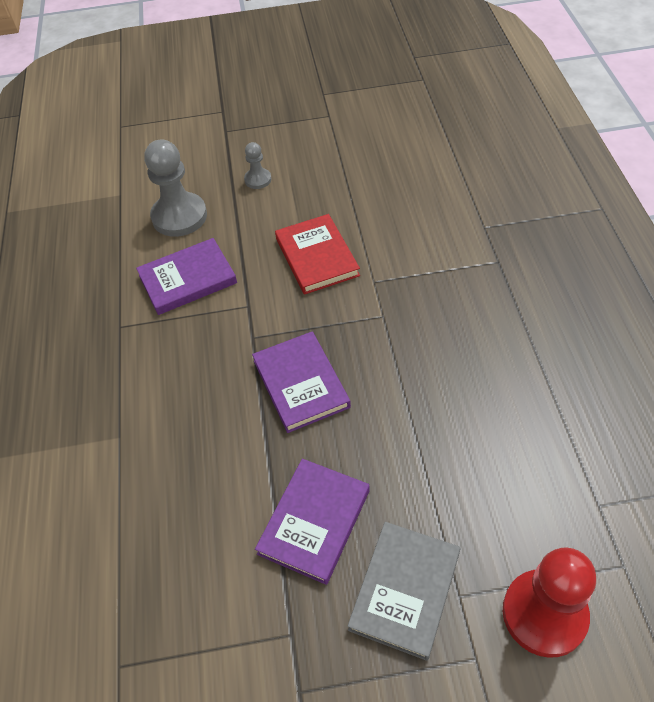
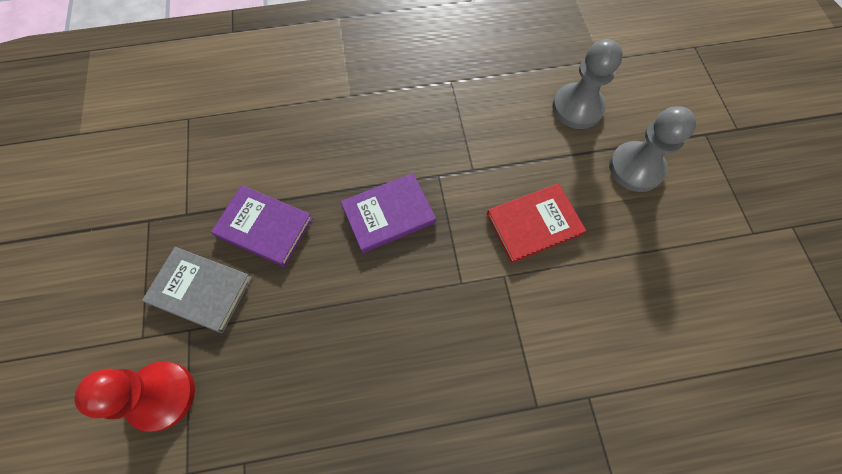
camera: 85 degrees right, 15 degrees up
purple book [136,238,237,315] -> none
grey pawn [244,142,271,189] -> grey pawn [609,106,696,192], size x1.98

